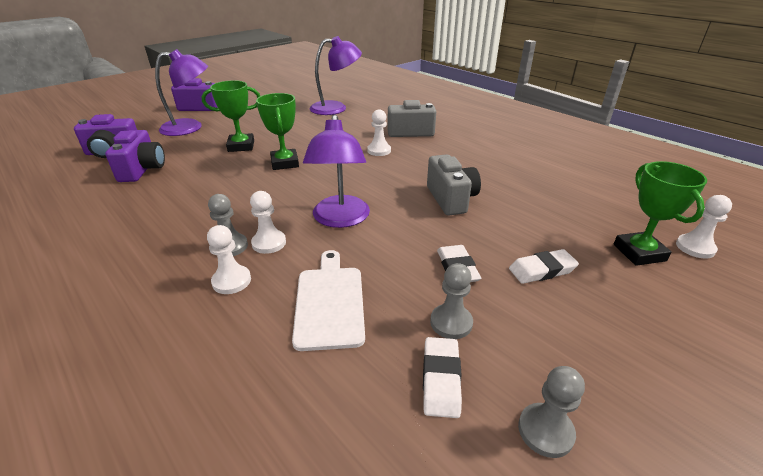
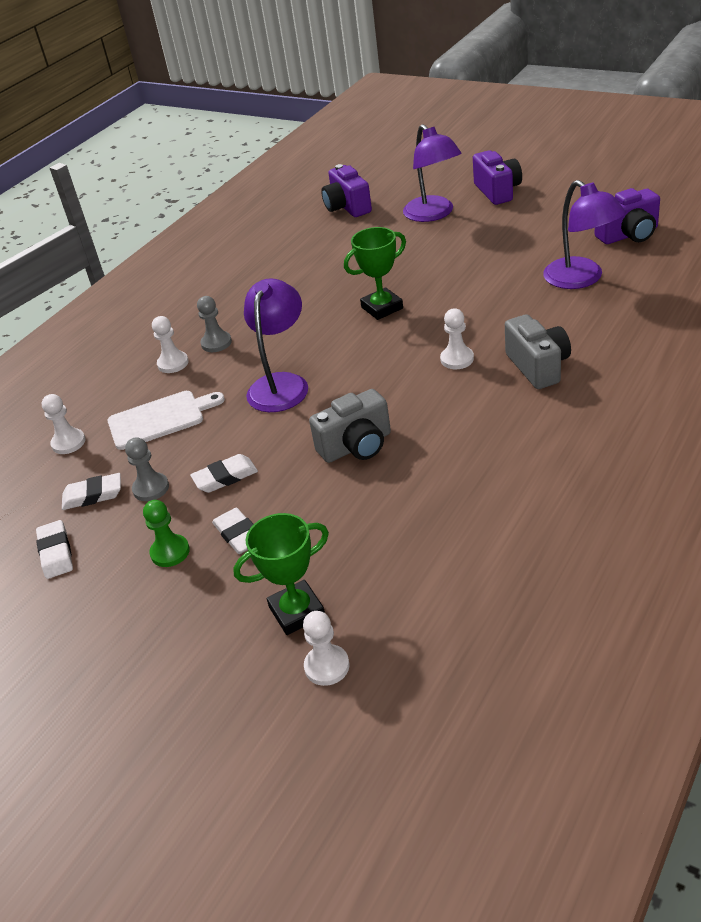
camera: 80 degrees right, 5 degrees up
purple camera [105,130,165,182] -> purple camera moved to [595,188,660,244]
green trophy [202,80,260,152] -> none
white pawn [250,191,286,254] -> white pawn moved to [42,394,86,454]
purple lamp [303,114,370,228] -> purple lamp turned 120 degrees clockwise [244,278,308,412]
grey pawn [518,366,585,458] -> white eraser [36,520,73,579]
none -> green pawn [143,500,190,567]

